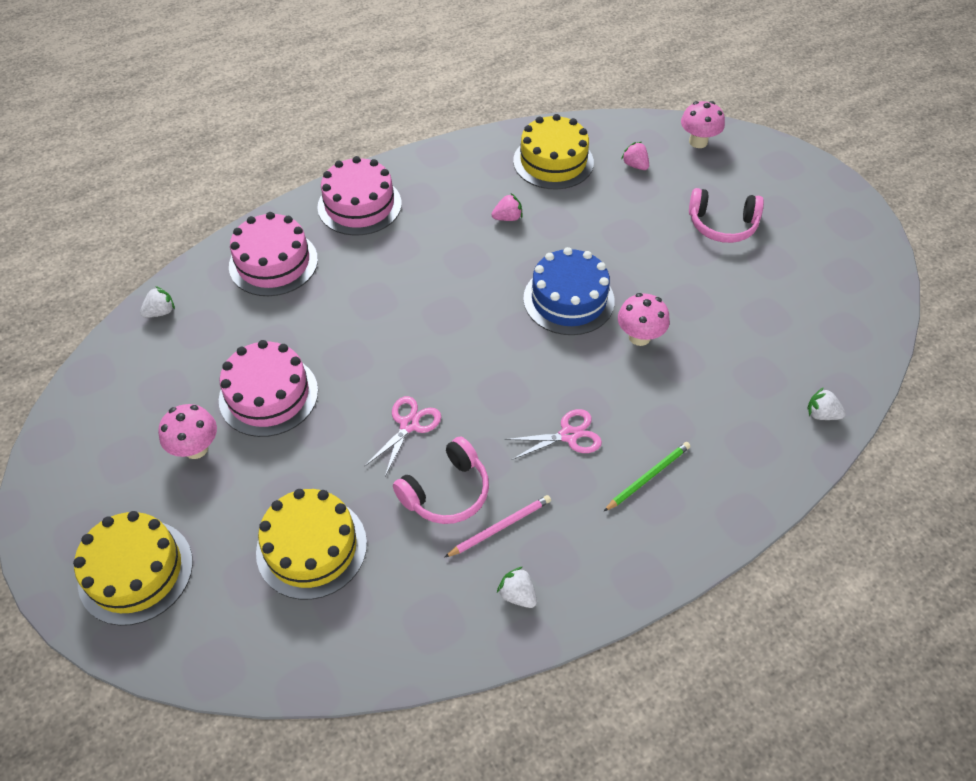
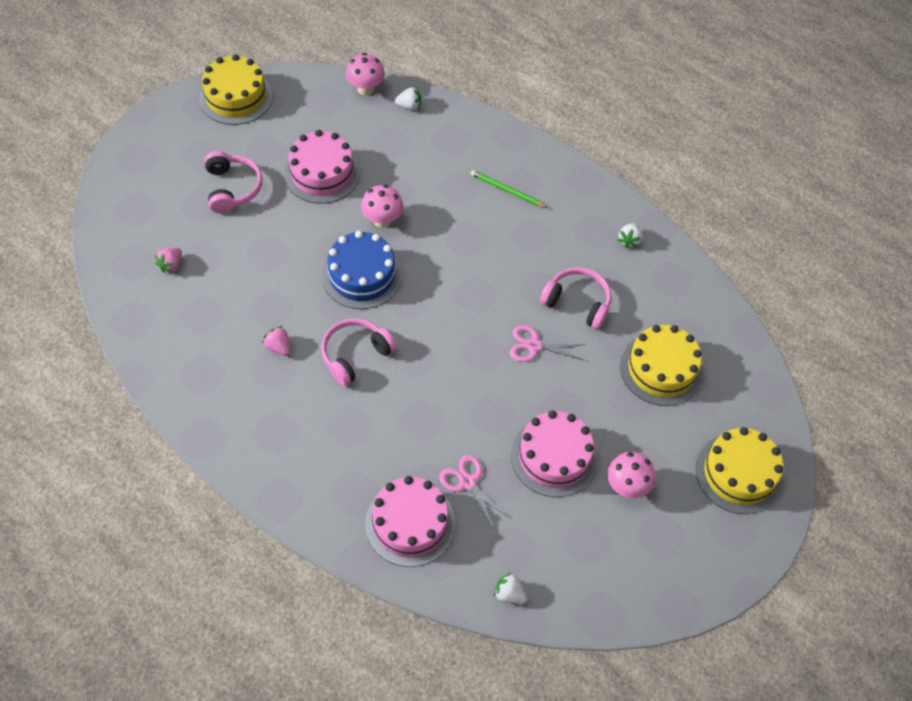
camera: 115 degrees left, 5 degrees up
pink cake [317,156,402,236] -> pink cake moved to [284,130,360,204]
pink pencil [444,495,551,558] -> none
pink scissors [505,409,602,460] -> pink scissors moved to [439,455,510,529]
yellow cake [513,114,594,190] -> yellow cake moved to [199,54,272,125]
pink mushroom [681,101,725,148] -> pink mushroom moved to [345,53,385,95]
white strawberry [807,387,846,420] -> white strawberry turned 90 degrees counterclockwise [395,87,421,110]
none -> pink headphones [321,319,397,386]

